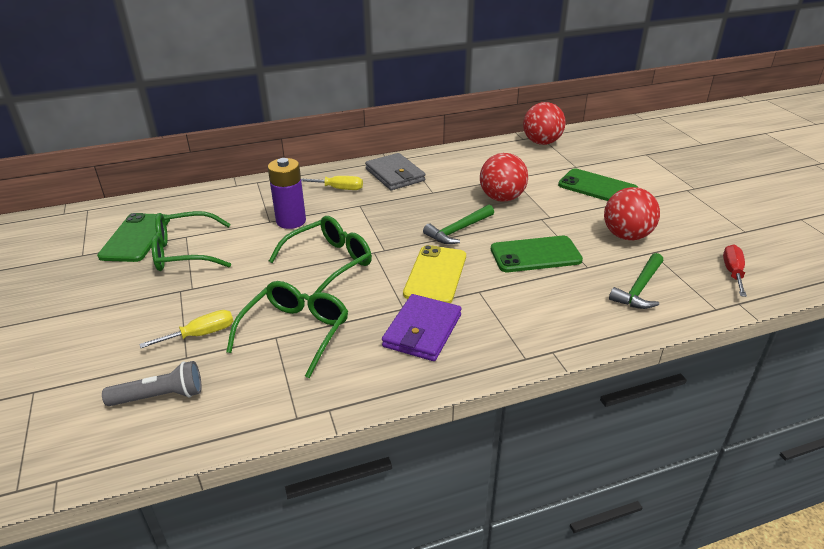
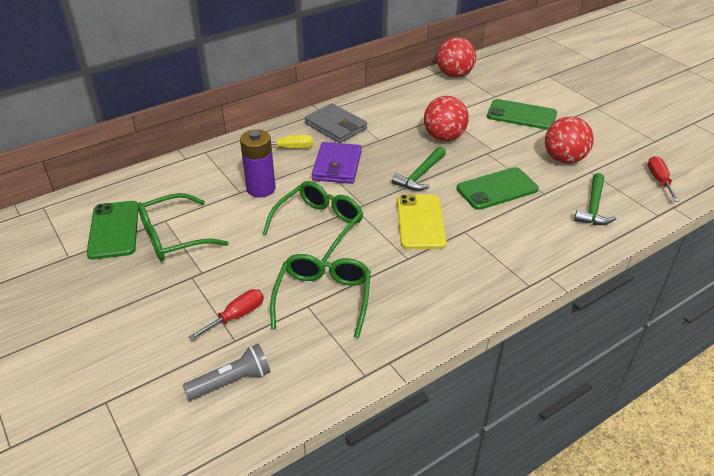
camera: 15 degrees left, 5 degrees up
yellow screwdriver [139,310,233,348] -> red screwdriver [188,289,264,341]
purple wallet [382,294,461,361] -> purple wallet moved to [312,142,362,184]

